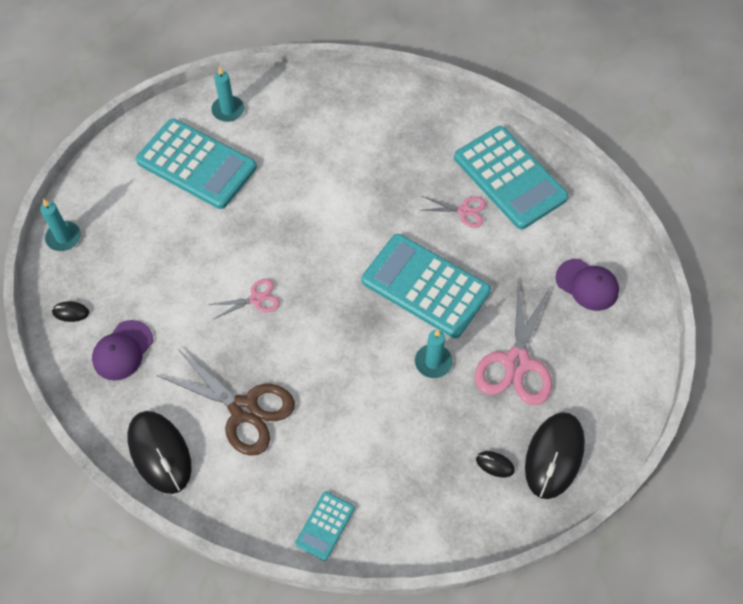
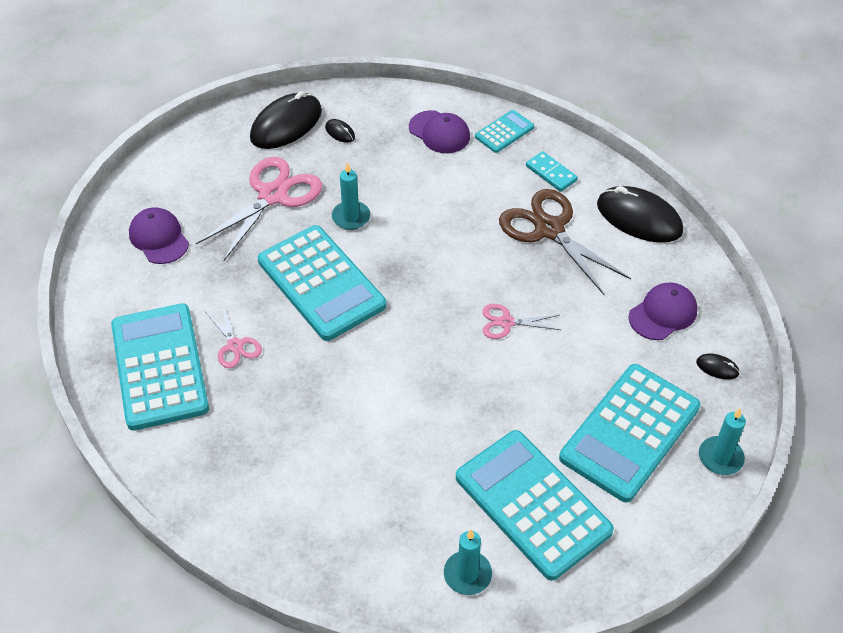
camera: 160 degrees left, 10 degrees down
black mouse [127,411,192,494] -> black mouse turned 45 degrees counterclockwise [597,186,683,243]
pink scissors [422,196,486,228] -> pink scissors turned 150 degrees counterclockwise [205,305,262,368]
none -> purple cap [409,110,470,153]
none -> turquoise domino [526,151,578,192]
none -> turquoise calculator [559,364,700,502]

